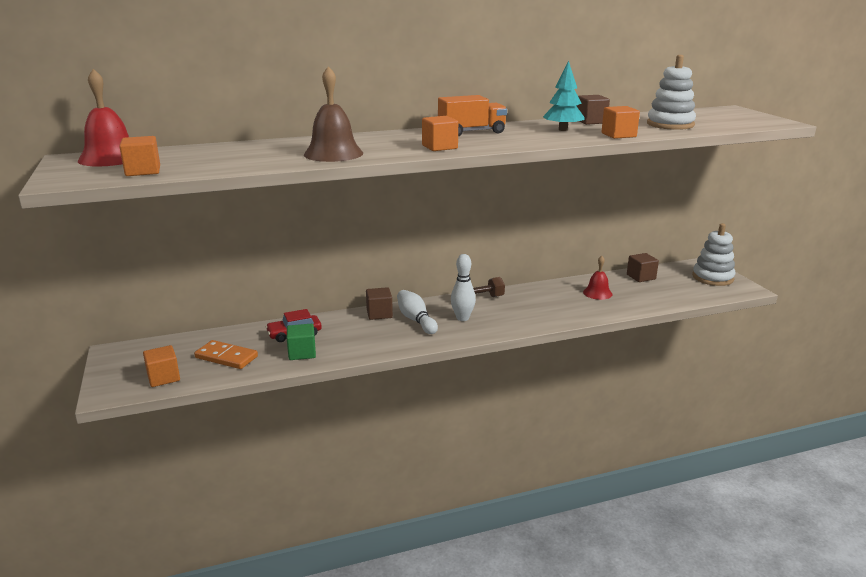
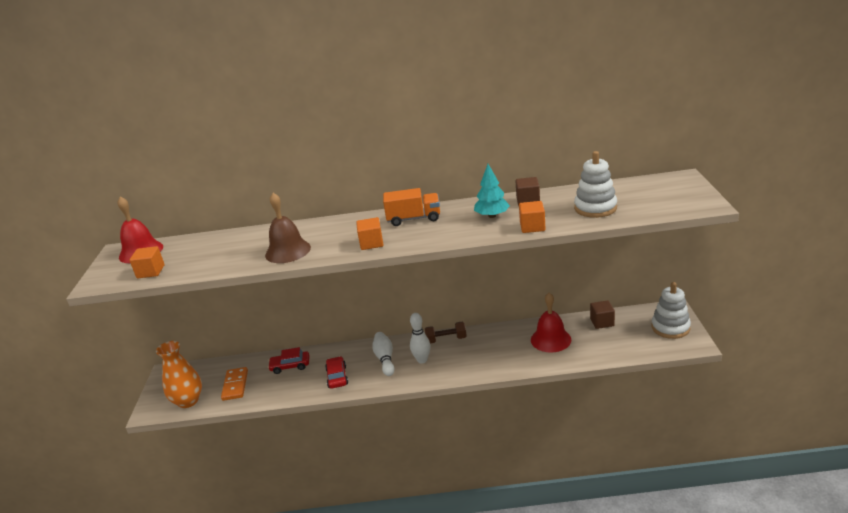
camera: 20 degrees right, 5 degrees up
orange cube [143,345,180,387] -> orange vase [156,341,202,408]
orange domino [194,340,258,369] -> orange domino turned 45 degrees clockwise [221,367,248,401]
green cube [287,324,316,360] -> none
brown cube [366,287,393,320] -> none
red bell [583,256,612,300] -> red bell [531,293,571,352], size x1.58
none -> red car [325,356,348,389]

